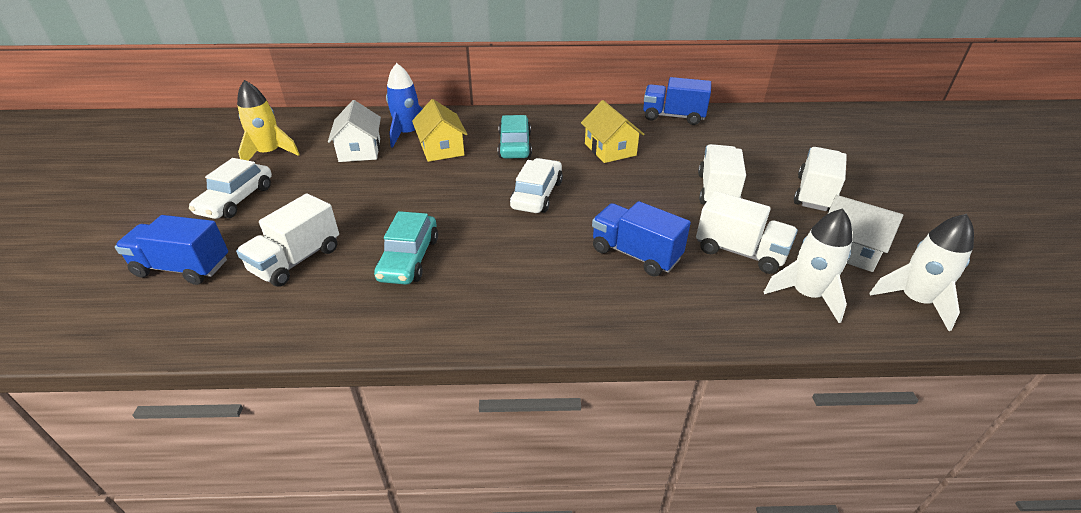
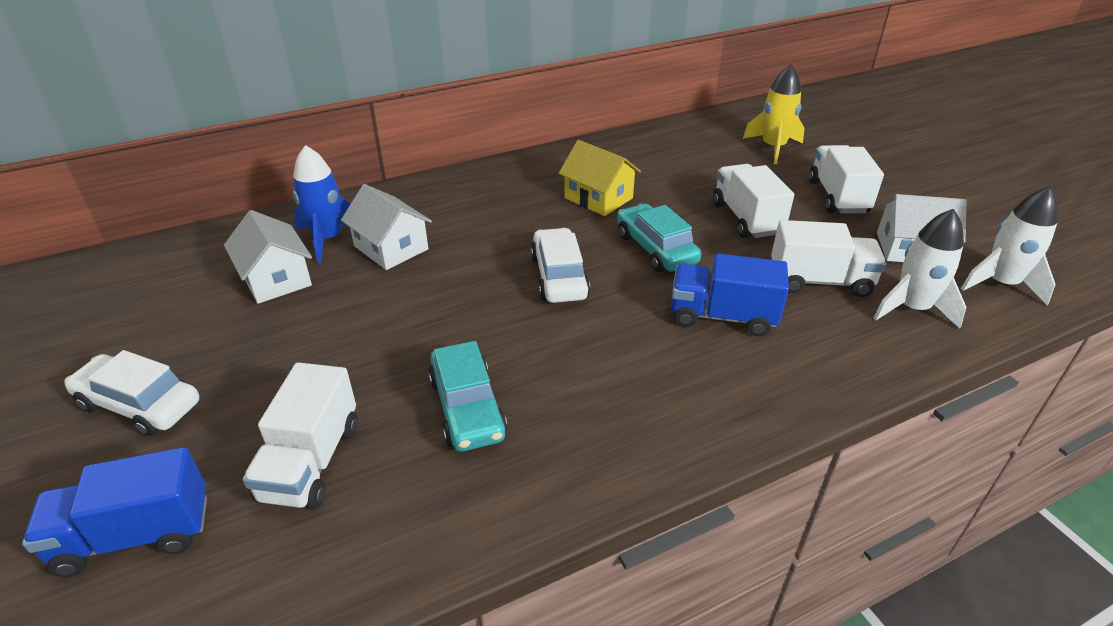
camera: 25 degrees left, 0 degrees up
white car [189,158,272,219] -> white car turned 120 degrees clockwise [64,350,199,436]
yellow rocket [237,80,300,161] -> yellow rocket moved to [743,64,805,164]
yellow house [412,99,468,162] -> white house [341,184,432,270]
turquoise car [498,115,532,159] -> turquoise car moved to [617,204,701,272]
blue truck [643,77,711,125] -> none

